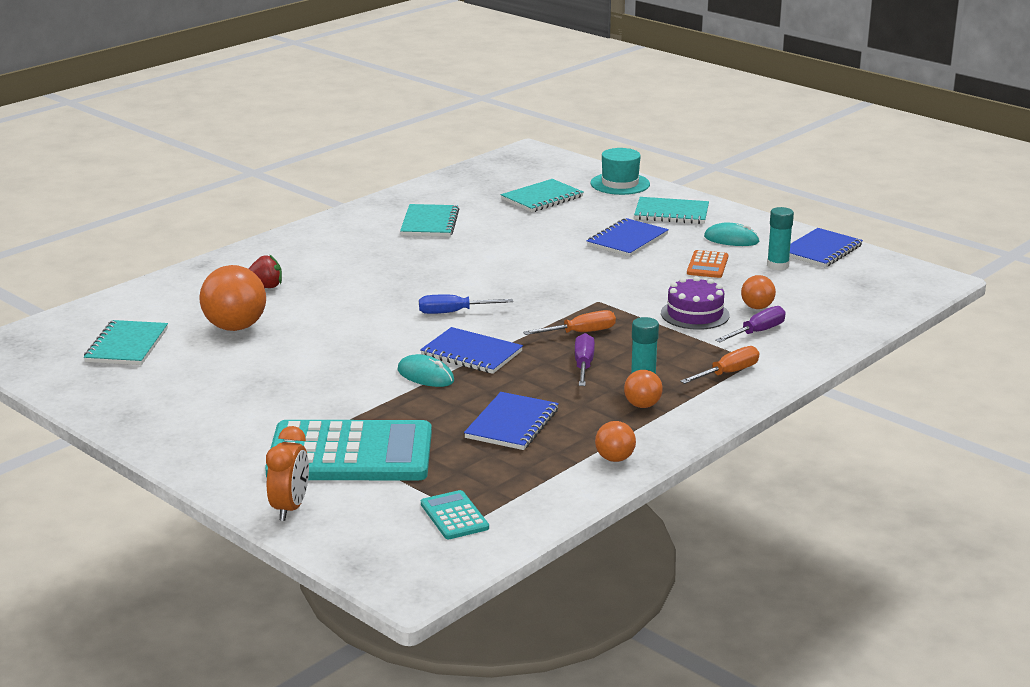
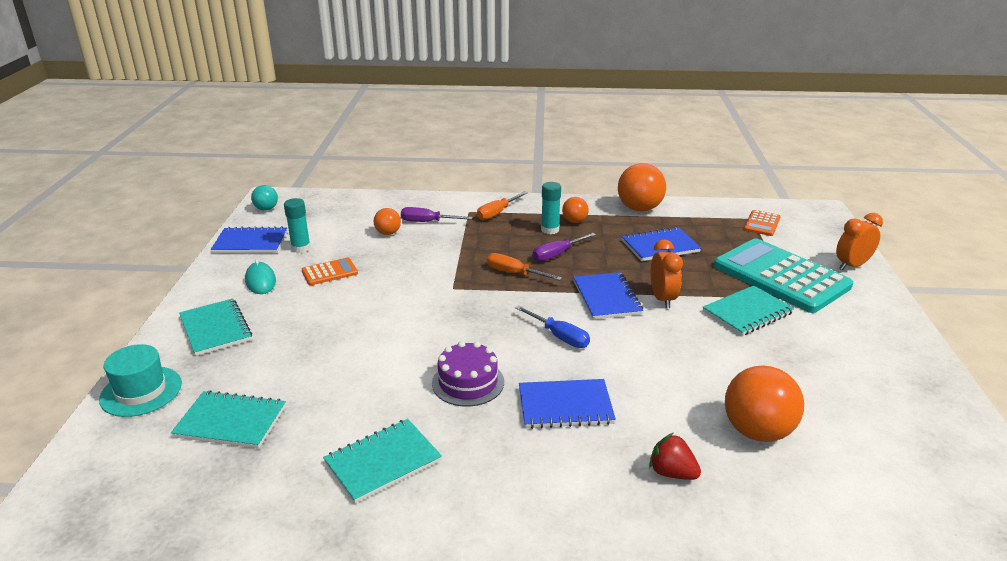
camera: 130 degrees left, 5 degrees up
turquoise notebook [84,320,168,365] -> turquoise notebook moved to [702,285,794,336]
turquoise mouse [398,354,454,387] -> orange clock [650,239,683,308]
turquoise calculator [421,490,489,539] -> orange calculator [744,210,781,236]
blue notebook [587,218,669,257] -> blue notebook moved to [519,379,616,429]
orange ball [595,421,636,462] -> orange ball [618,163,666,211], size x1.87
purple cake [661,276,730,330] -> purple cake moved to [432,341,504,407]
orange screwdriver [680,346,759,384] -> orange screwdriver turned 60 degrees counterclockwise [477,191,527,220]
none -> turquoise ball [251,185,278,211]

